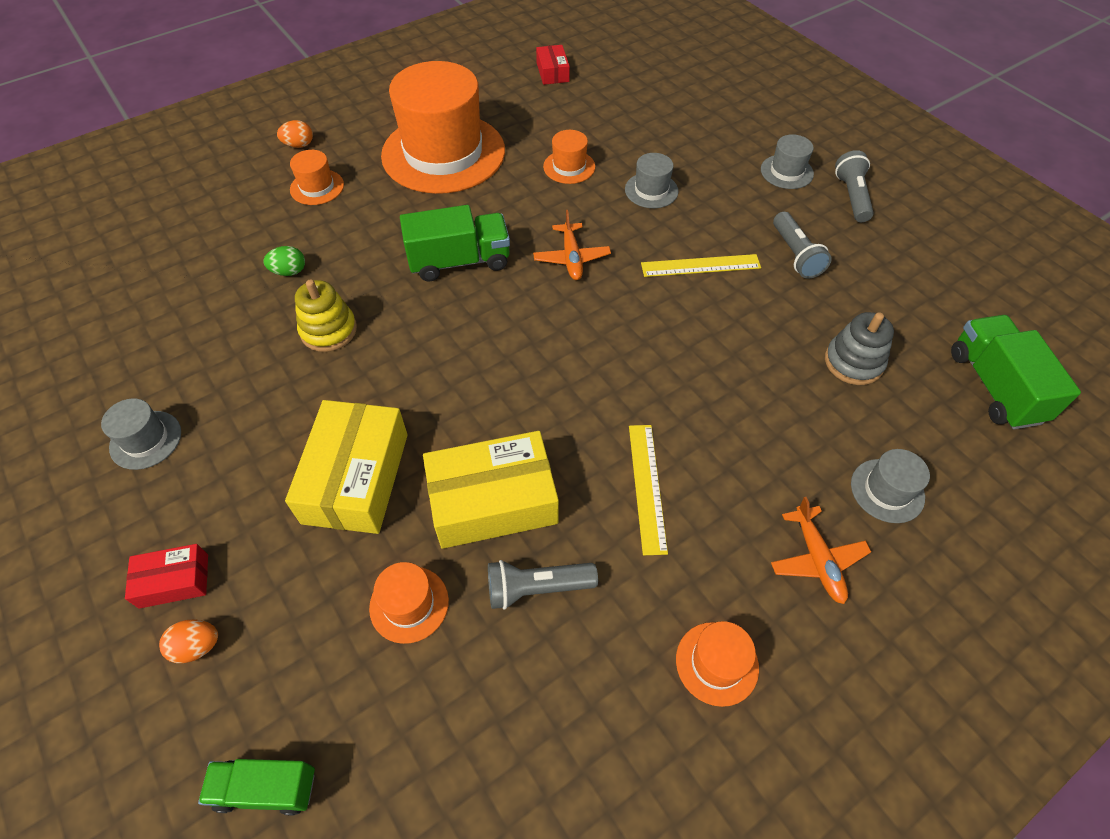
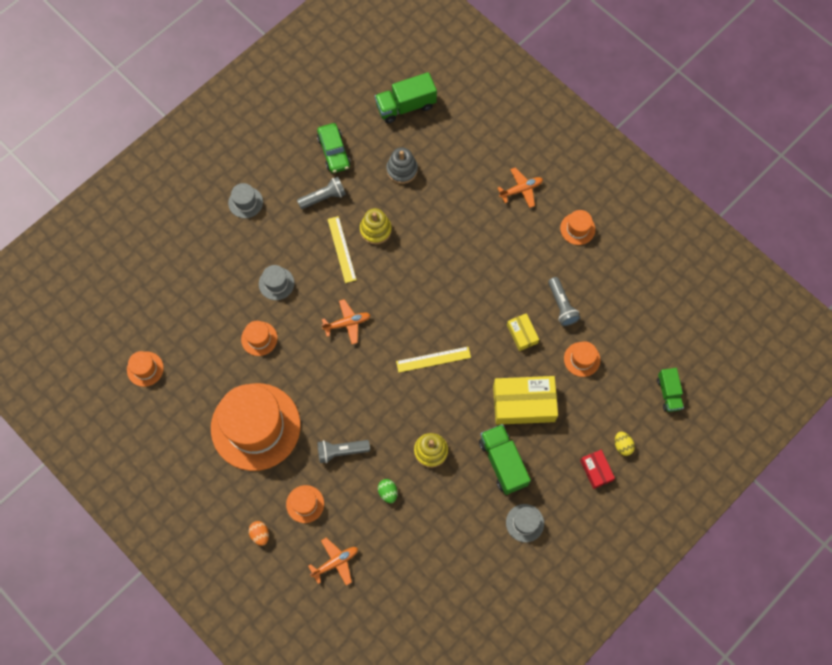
camera: 100 degrees left, 15 degrees up
orange egg [159,620,218,663] -> yellow egg [615,432,635,456]
green truck [400,205,510,281] -> green truck moved to [479,424,531,495]
yellow box [423,431,559,549] -> yellow box [507,313,539,351], size x0.52
red box [536,45,570,85] -> orange hat [127,351,164,387]
yellow ruler [629,425,668,555] -> yellow ruler moved to [396,347,471,373]
grey flashlight [835,150,874,222] -> grey flashlight moved to [317,440,370,463]
grey hat [851,449,930,523] -> none
none -> orange plane [308,537,358,586]
none -> green car [317,123,351,173]
none -> yellow stacking toy [360,208,392,245]

